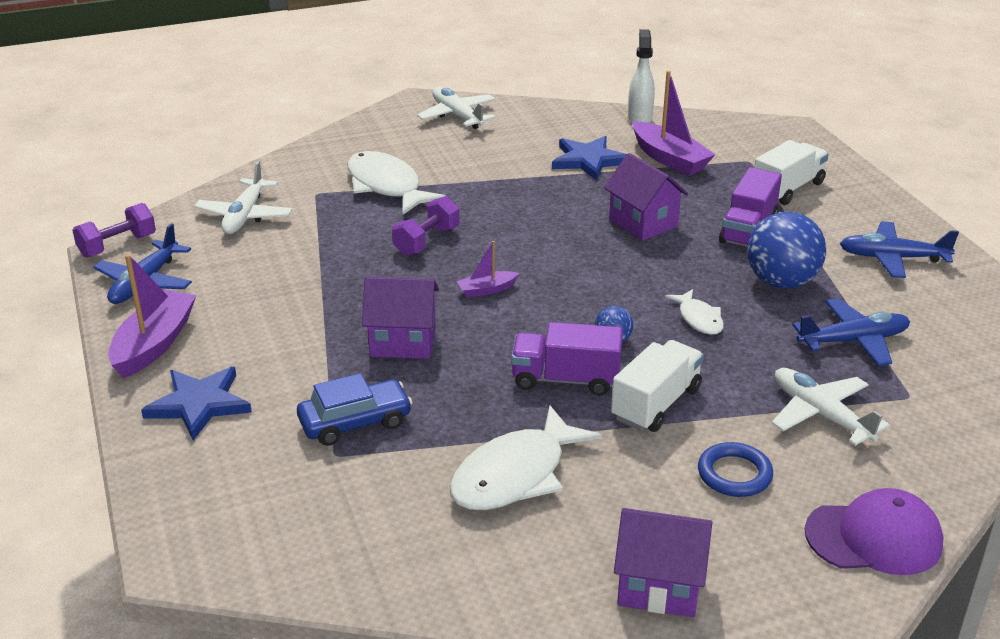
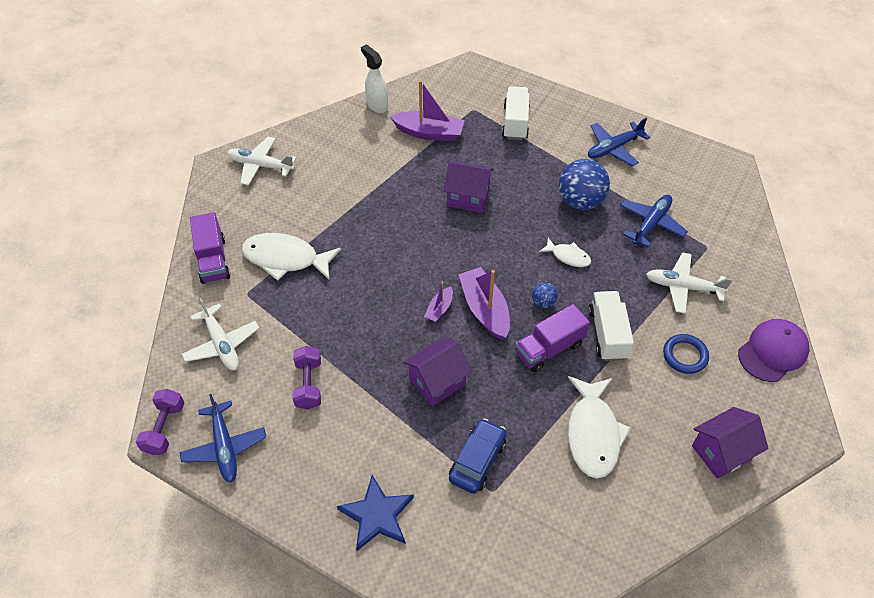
camera: 40 degrees left, 20 degrees up
purple boat [108,254,196,378] -> purple boat moved to [459,267,510,340]
purple dumbbell [392,196,460,256] -> purple dumbbell moved to [292,346,321,410]
blue star [552,136,627,180] -> none
purple truck [719,167,782,247] -> purple truck moved to [190,212,231,284]

